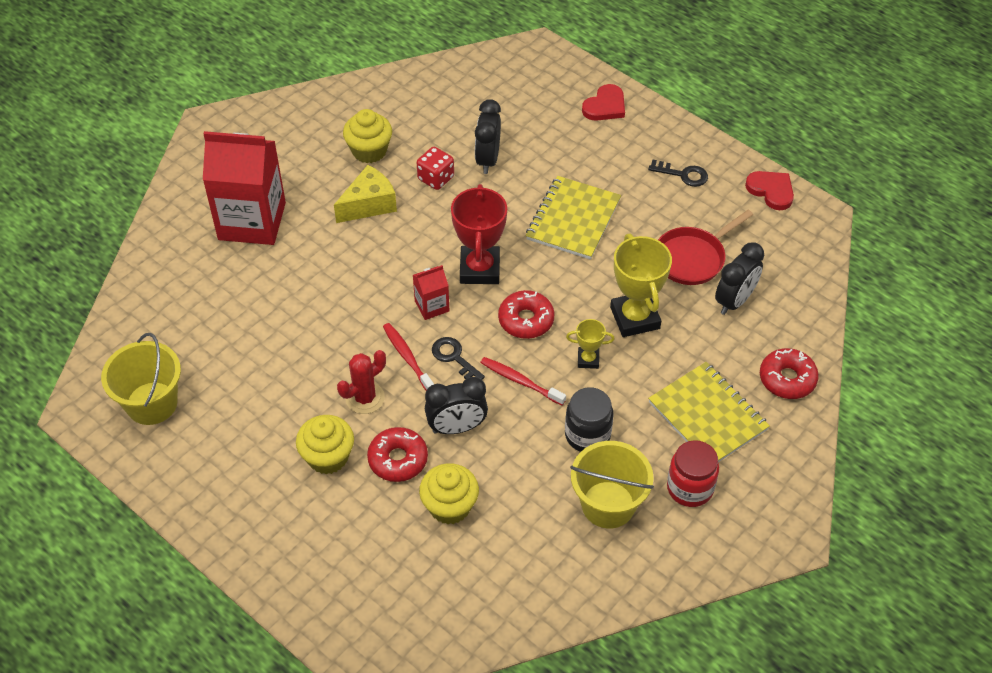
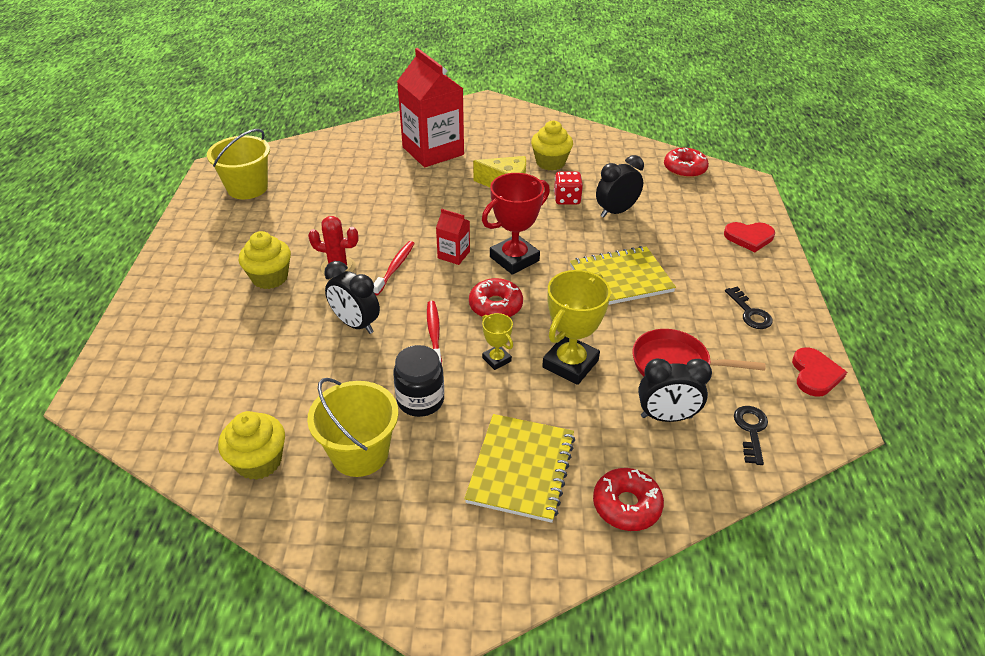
camera: 50 degrees right, 10 degrees down
red donut [367,427,428,482] -> red donut moved to [664,148,709,178]
yellow cupcake [419,463,479,524] -> yellow cupcake moved to [218,411,285,480]
black key [432,337,485,380] -> black key moved to [734,406,768,465]
red jar [667,440,719,507] -> none

